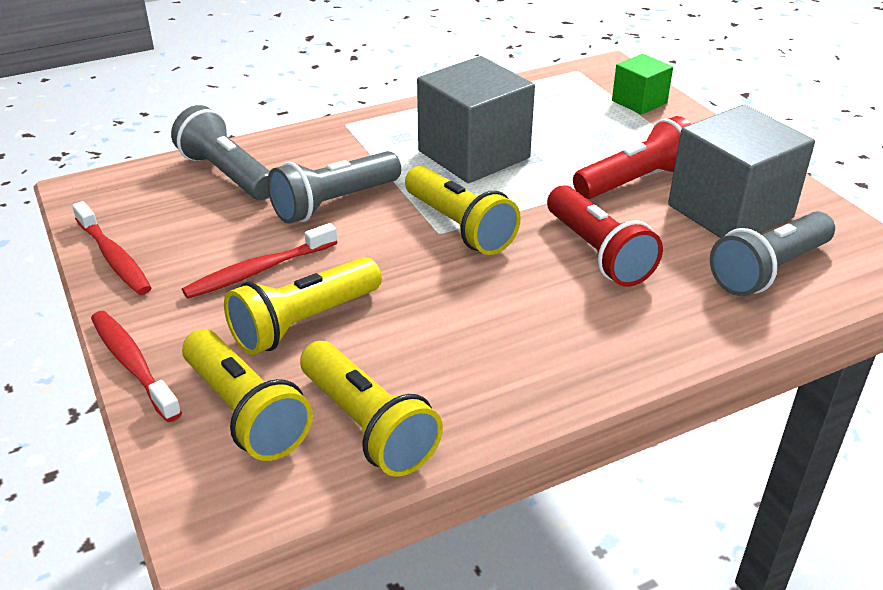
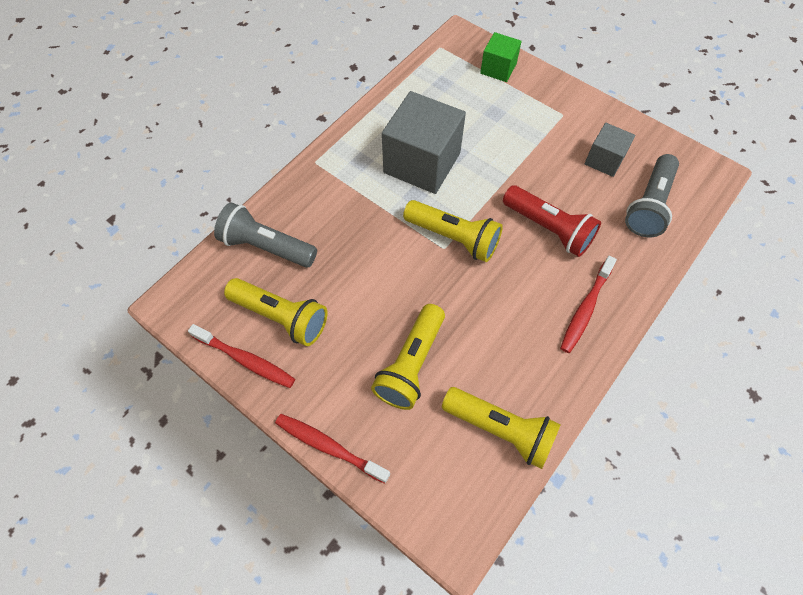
camera: 25 degrees left, 25 degrees up
red toothbrush [182,223,338,299] -> red toothbrush moved to [560,256,617,353]
yellow flashlight [182,329,313,461] -> yellow flashlight moved to [224,278,327,346]
grey flashlight [267,151,401,224] -> none
red flashlight [573,116,691,199] -> none
grey cube [668,105,815,238] -> grey cube [585,123,635,177], size x0.54

